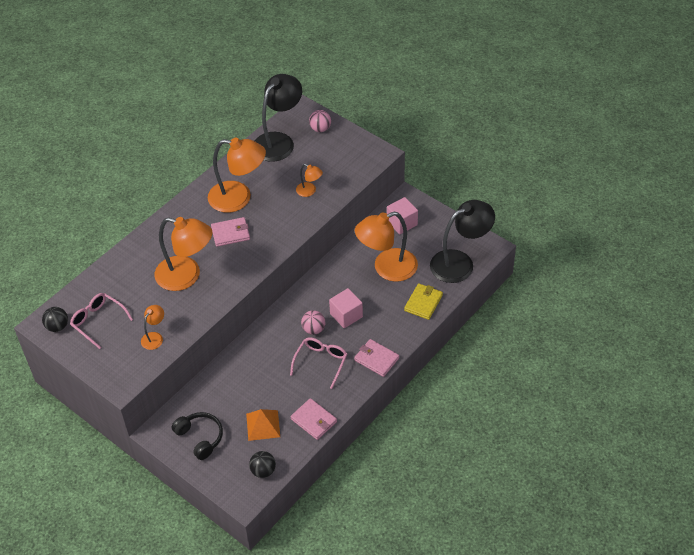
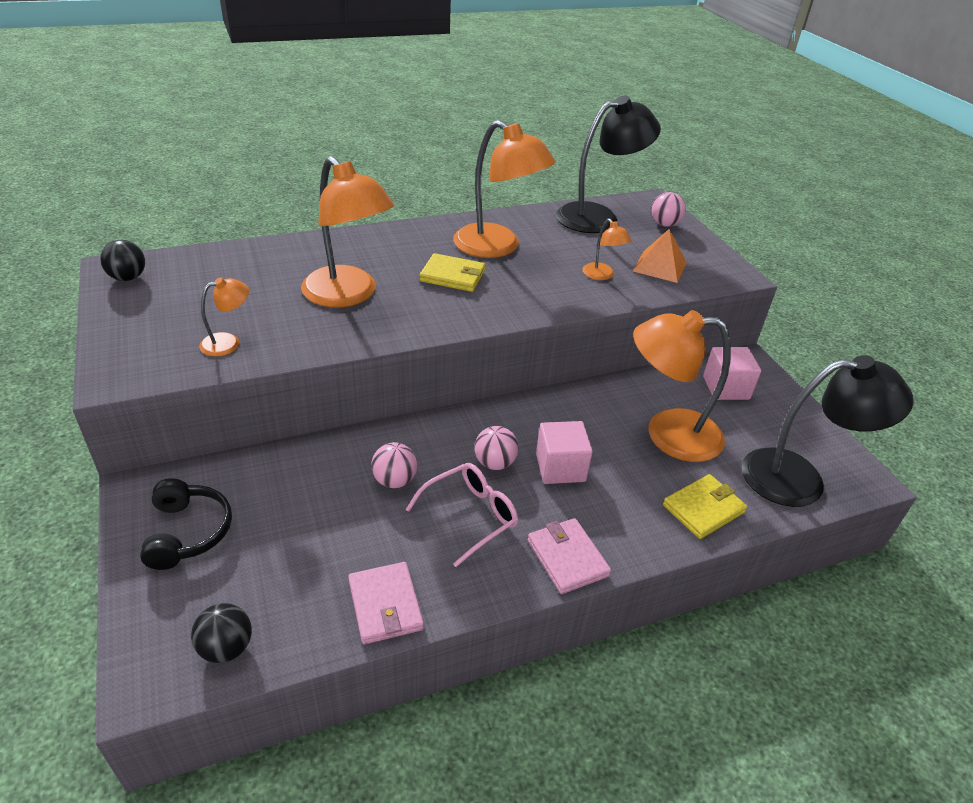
camera: 25 degrees right, 10 degrees down
pink glasses [70,293,133,349] -> none
pink wallet [211,217,250,247] -> yellow wallet [420,253,485,292]
orange pyramid [246,409,280,441] -> orange pyramid moved to [633,229,687,283]
none -> pink ball [371,442,417,488]

